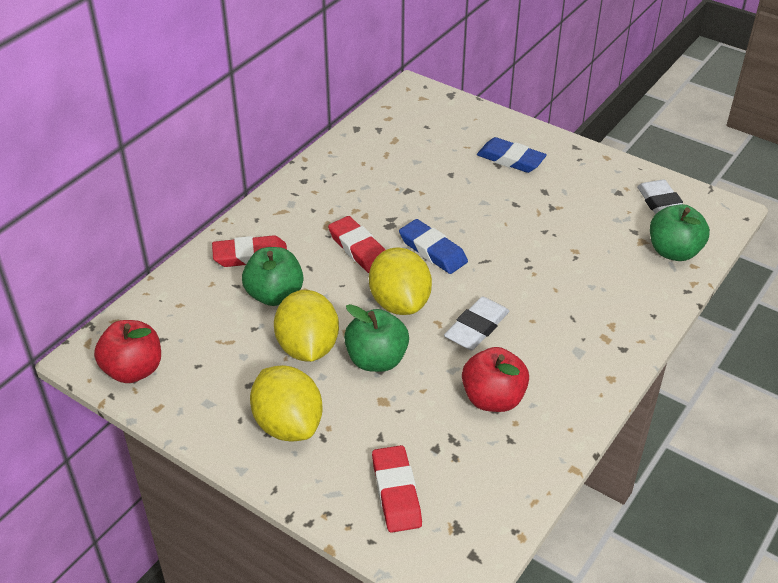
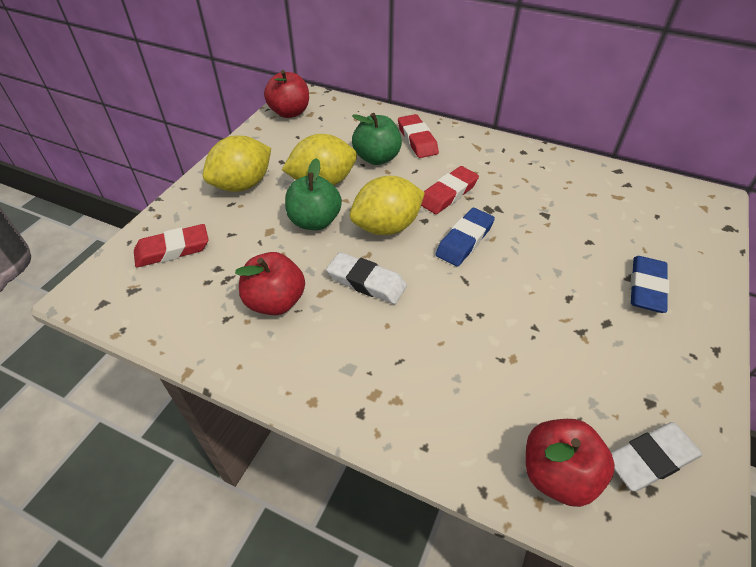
camera: 80 degrees right, 5 degrees up
green apple [650,204,710,261] -> red apple [526,419,615,507]

